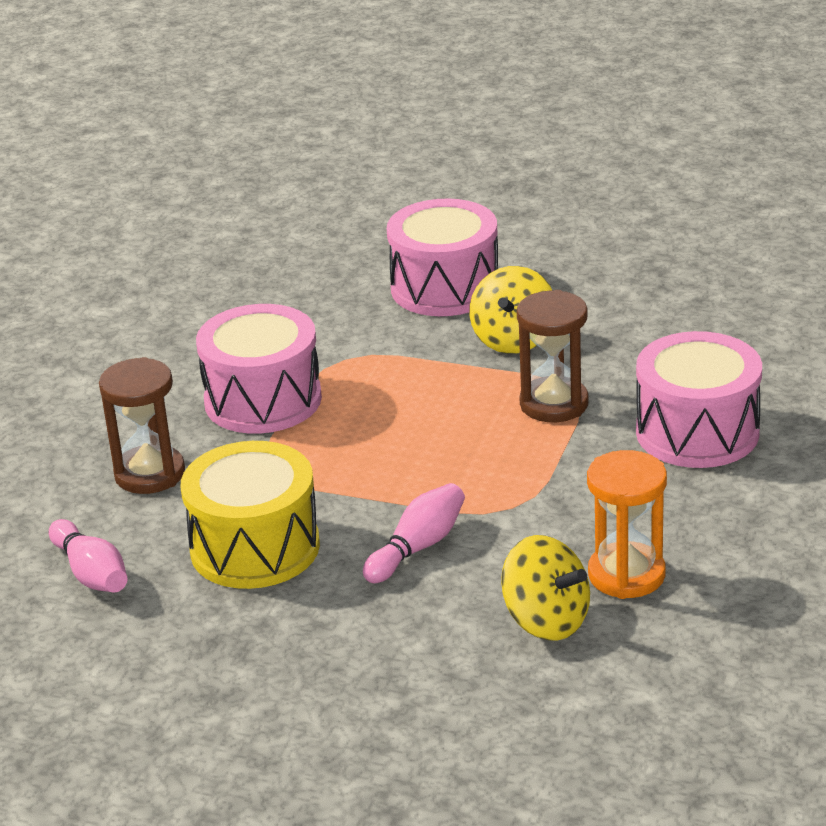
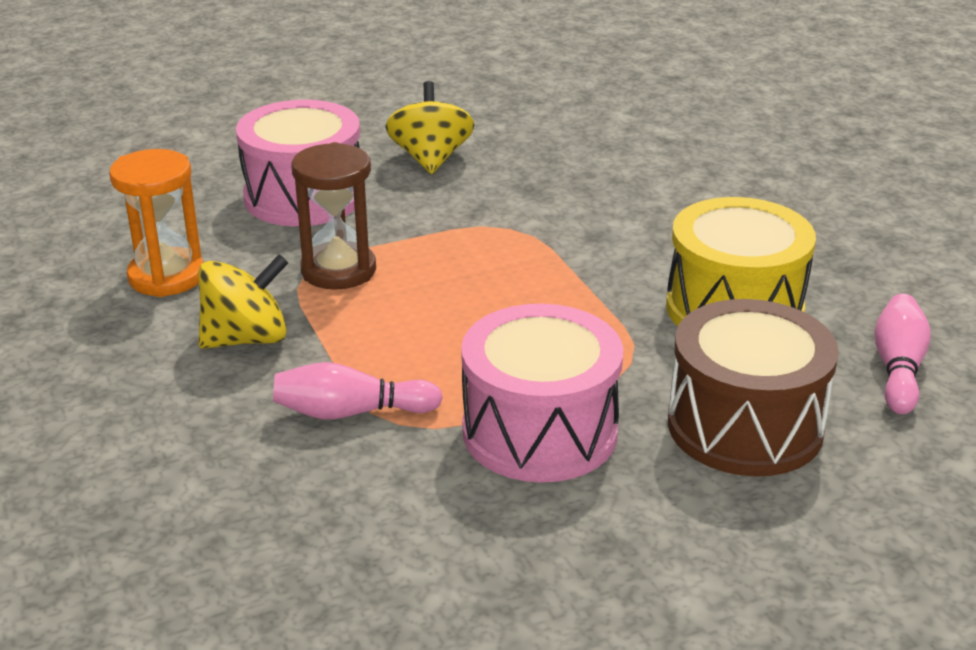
camera: 135 degrees left, 0 degrees up
brown hourglass [99,357,185,494] -> brown drum [668,299,839,477]
pink bowling pin [363,483,465,583] -> pink bowling pin moved to [273,362,443,419]
pink drum [387,199,498,316] -> none
yellow spinning top [501,535,590,640] -> yellow spinning top moved to [385,81,474,174]
orange hourglass [587,450,667,599] -> orange hourglass moved to [109,149,204,297]

